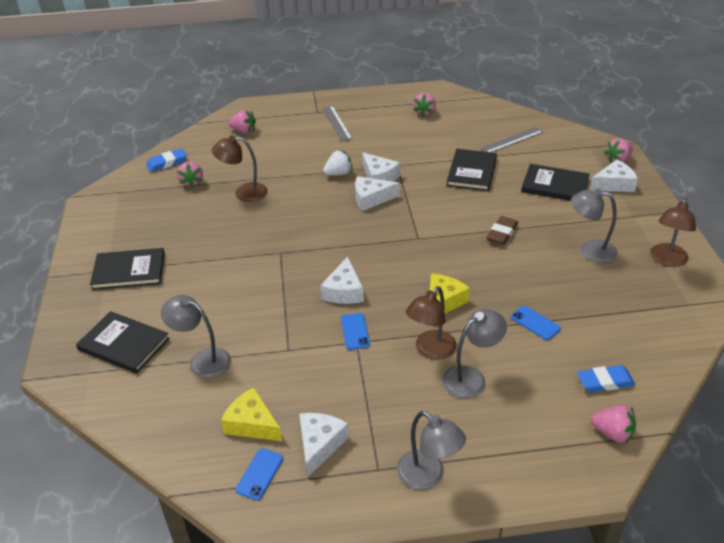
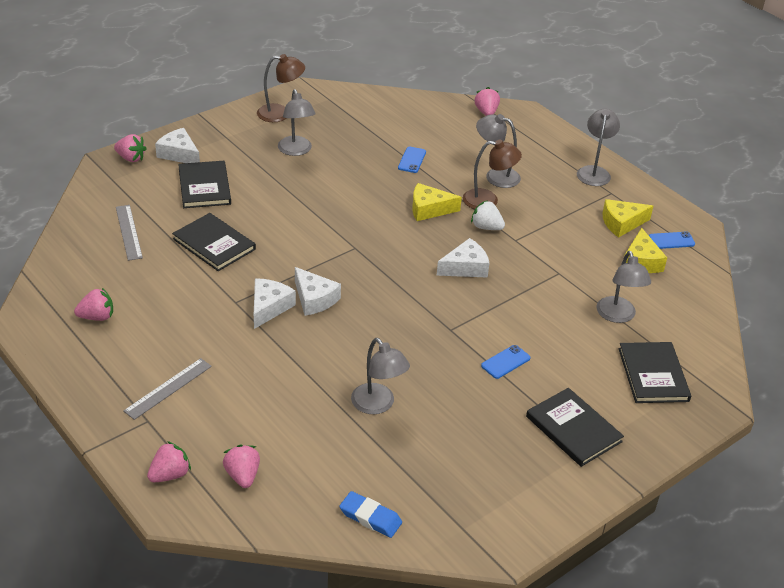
camera: 125 degrees left, 0 degrees up
pink strawberry [177,162,203,188] -> pink strawberry moved to [147,441,191,482]
brown lamp [212,135,268,202] -> grey lamp [351,338,410,414]
white cheese [299,413,349,477] -> yellow cheese [602,199,653,238]
white strawberry [323,150,353,176] -> white strawberry moved to [471,200,505,230]
blue phone [341,313,370,350] -> blue phone moved to [481,345,531,379]
black book [447,149,497,191] -> black book turned 60 degrees clockwise [172,213,256,271]
grey ruler [480,127,543,152] -> grey ruler turned 45 degrees clockwise [116,205,143,261]
brown eraser [486,216,518,245] -> none
blue eraser [577,365,635,392] -> none

